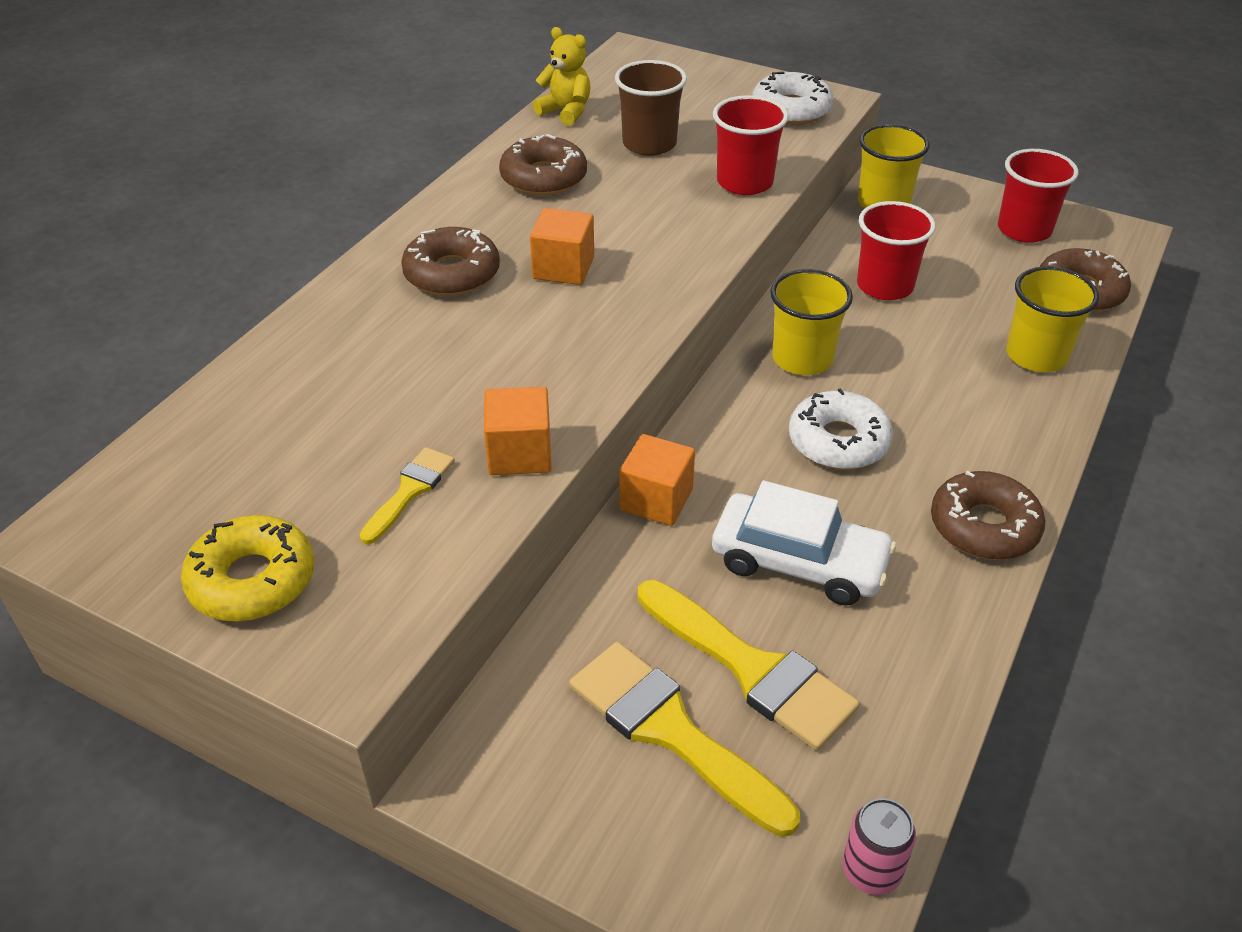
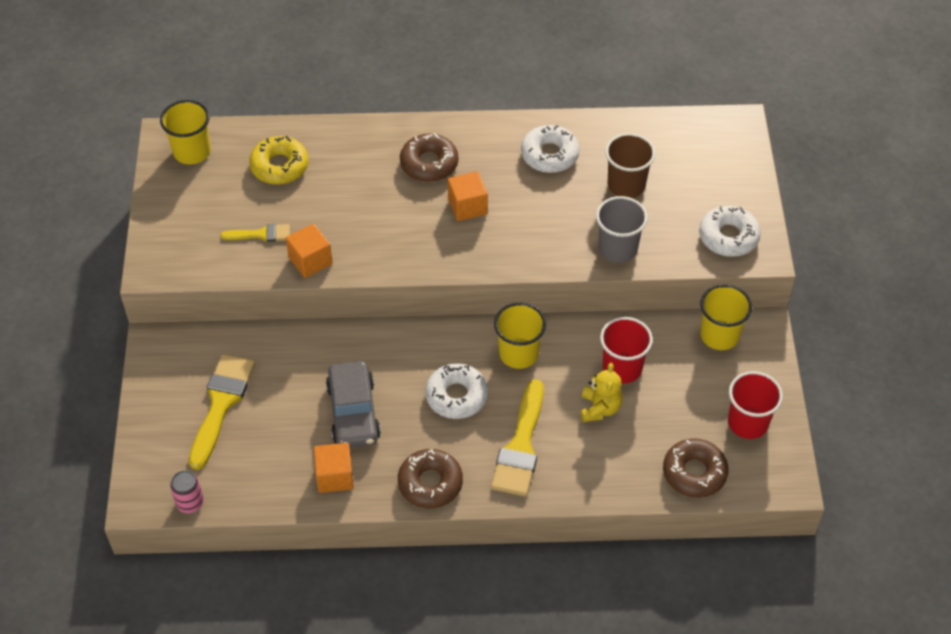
camera: 60 degrees right, 10 degrees up
yellow donut [181,515,314,622] -> yellow donut moved to [249,136,309,184]
brown donut [499,134,587,196] -> white donut [521,125,580,173]
yellow teddy bear [533,27,591,126] -> yellow teddy bear moved to [581,363,622,422]
orange cube [620,434,695,526] -> orange cube moved to [314,443,354,493]
yellow brush [638,580,860,751] -> yellow brush moved to [491,379,544,496]
white car [712,481,896,606] -> grey car [326,361,381,448]
red cup [713,95,789,195] -> grey cup [596,196,648,263]
yellow cup [1006,266,1099,372] -> yellow cup moved to [160,100,211,164]

